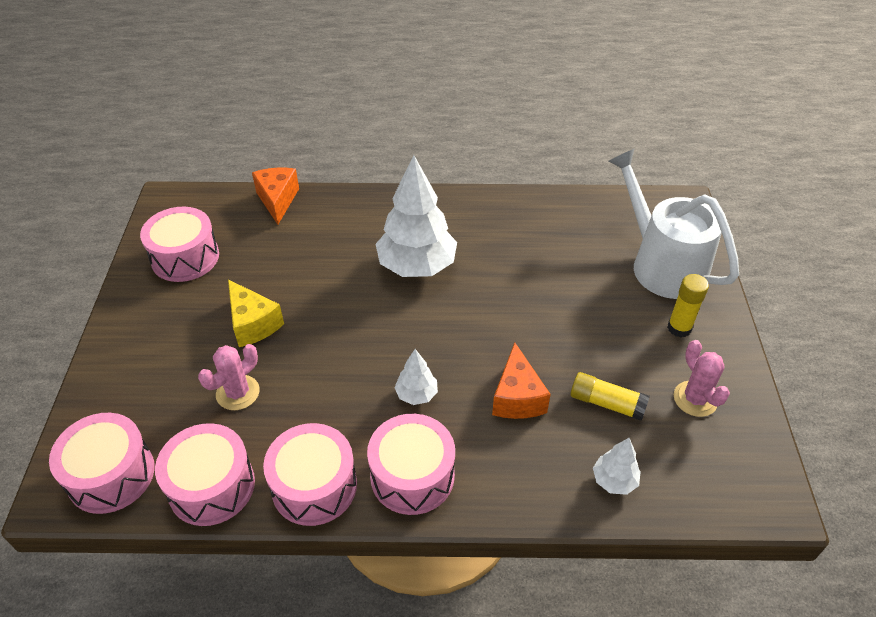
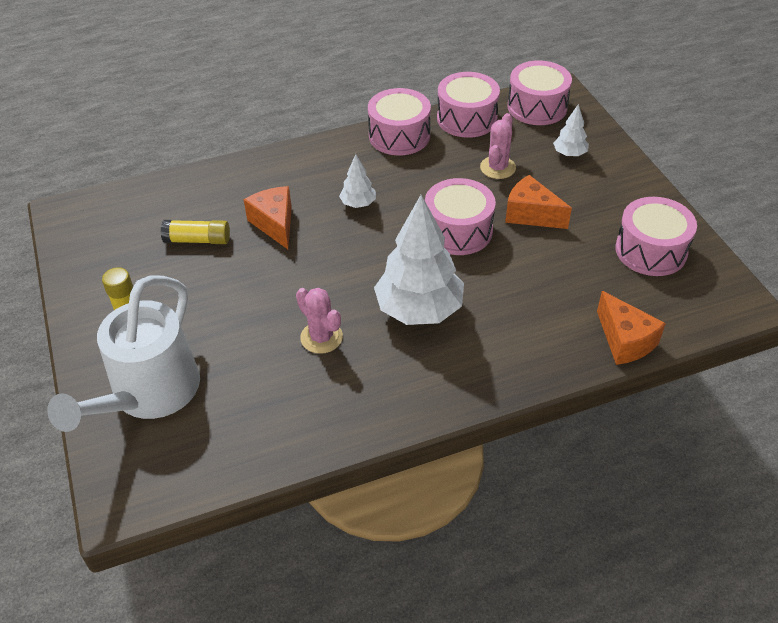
camera: 160 degrees right, 0 degrees up
yellow cheese [228,280,284,347] -> orange cheese [505,175,572,229]
pink drum [367,414,455,515] -> pink drum moved to [425,178,496,255]
white tree [593,438,641,495] -> white tree moved to [553,104,589,157]
white watering can [609,148,739,299] -> white watering can turned 75 degrees clockwise [47,275,200,432]
pink cactus [674,340,730,417] -> pink cactus moved to [296,288,343,354]

